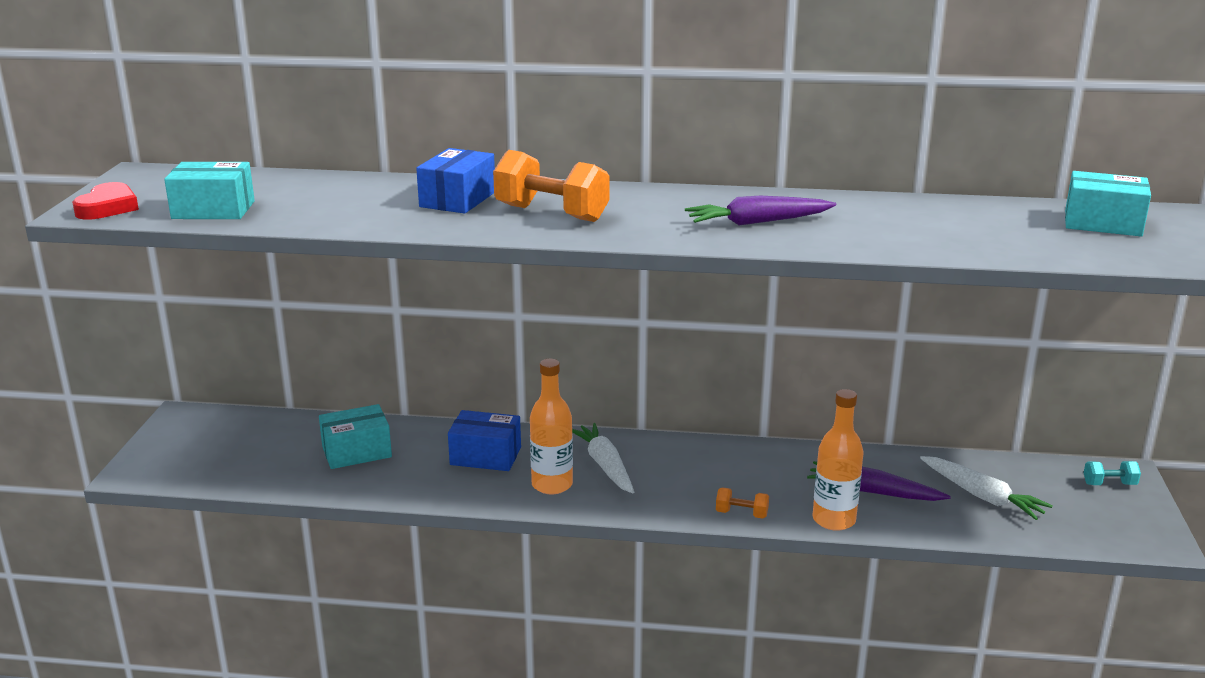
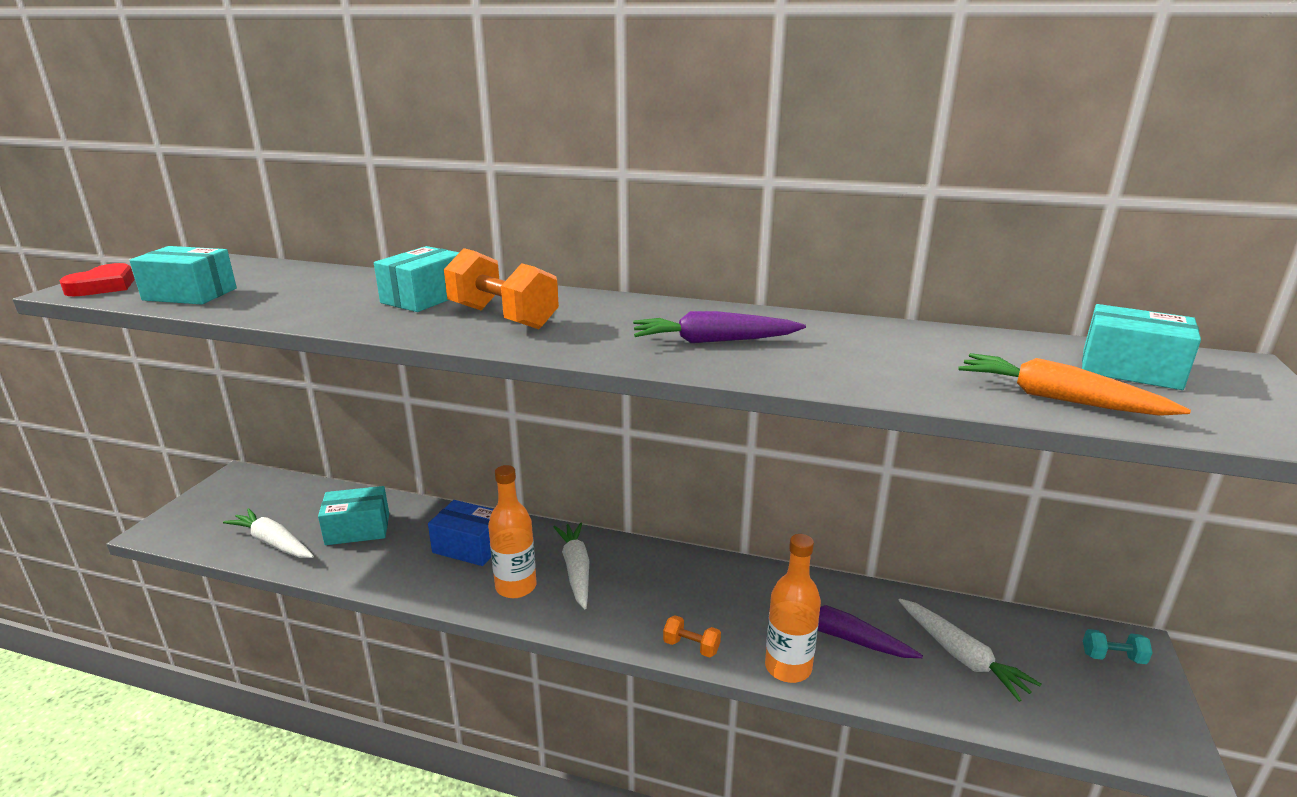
camera: 10 degrees right, 0 degrees up
blue box [416,148,495,214] -> turquoise box [374,246,460,312]
none -> white carrot [223,508,314,558]
none -> orange carrot [958,353,1191,416]

